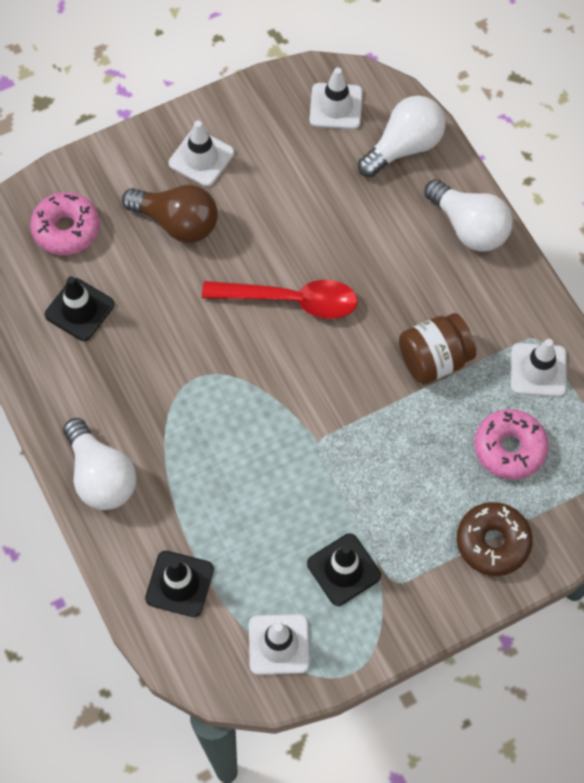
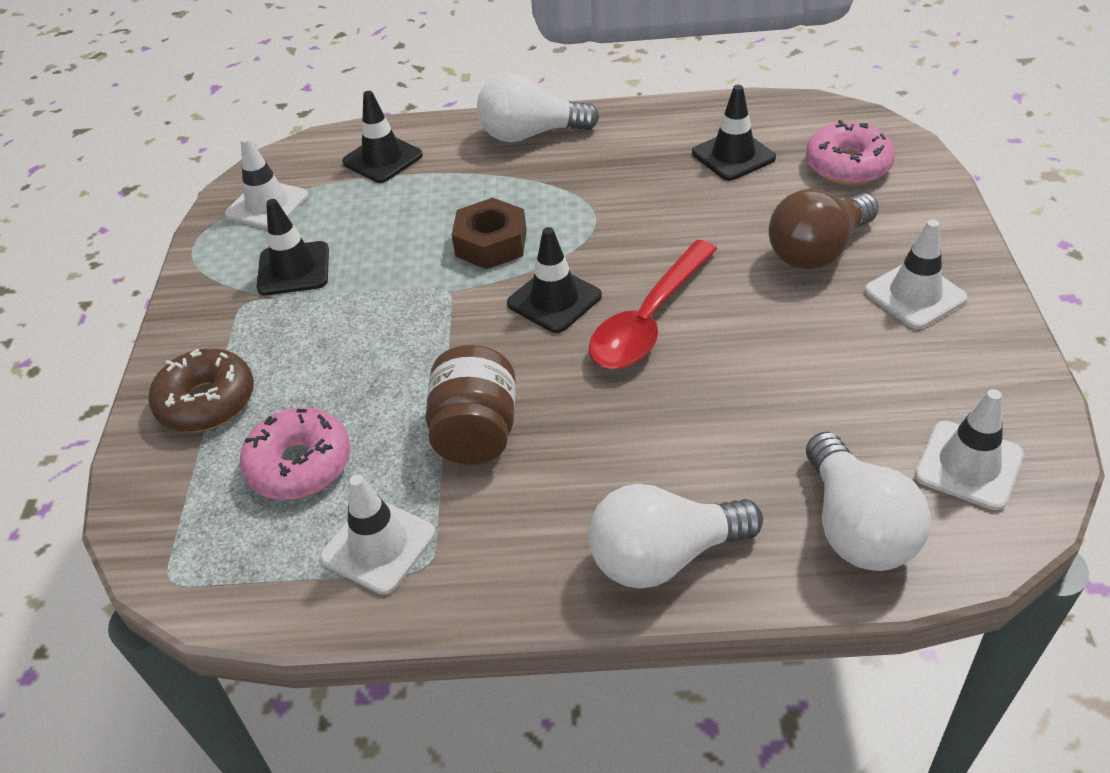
camera: 120 degrees right, 20 degrees down
none -> brown nut [452,198,527,269]
none -> black traffic cone [507,227,602,333]

